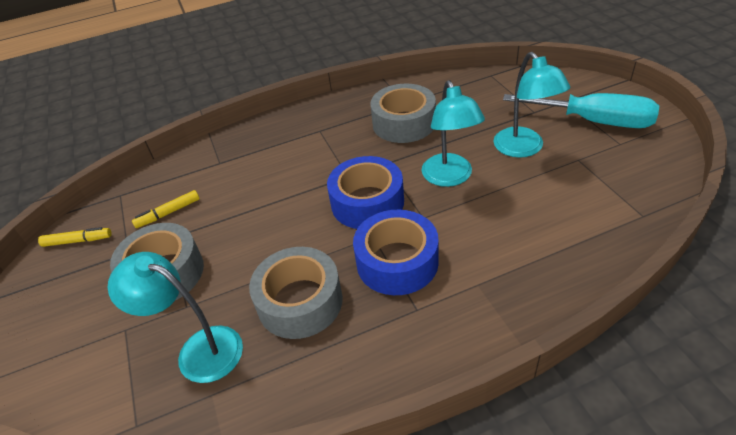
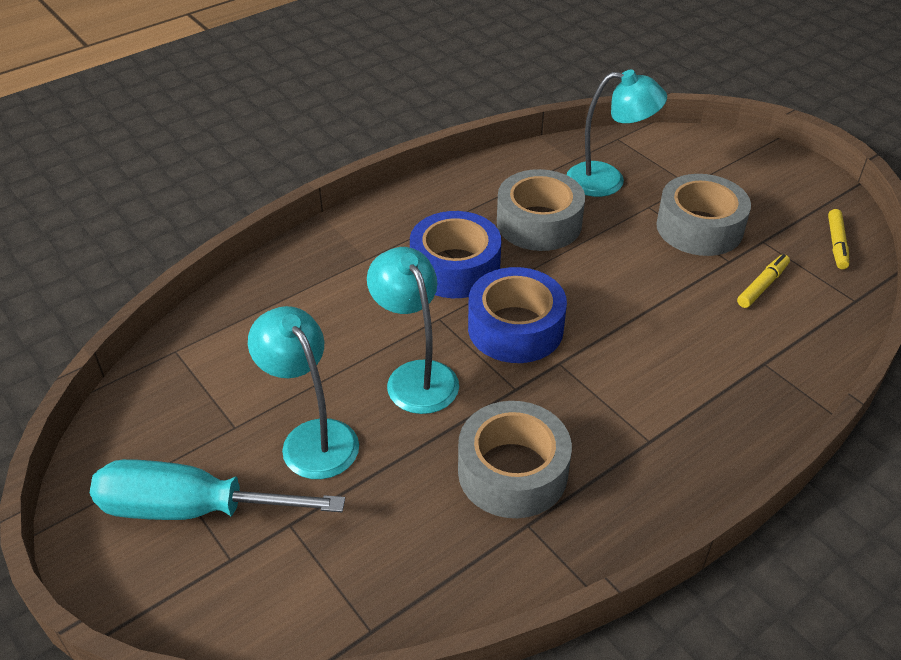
camera: 160 degrees right, 0 degrees up
yellow marker [38,227,112,247] -> yellow marker turned 60 degrees counterclockwise [828,209,849,269]

